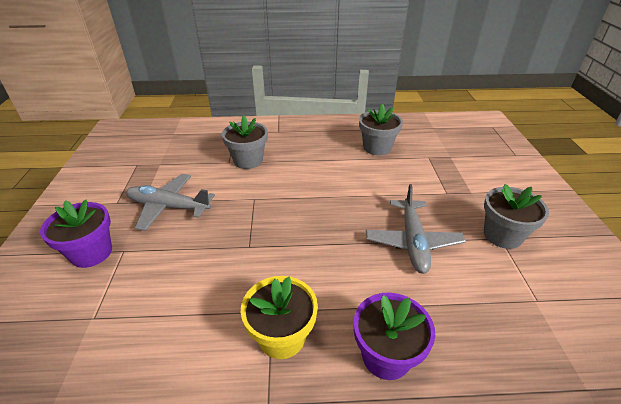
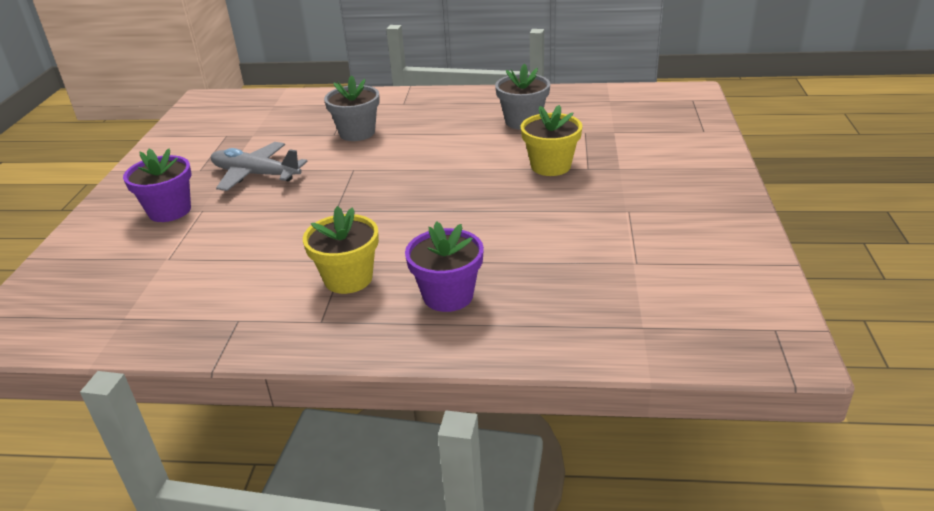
camera: 10 degrees right, 5 degrees down
grey plane [366,184,466,274] -> none
grey flower pot [484,184,549,249] -> none
none -> yellow flower pot [521,105,582,176]

